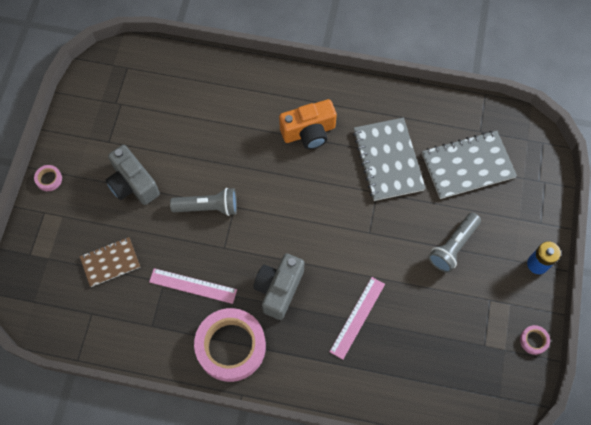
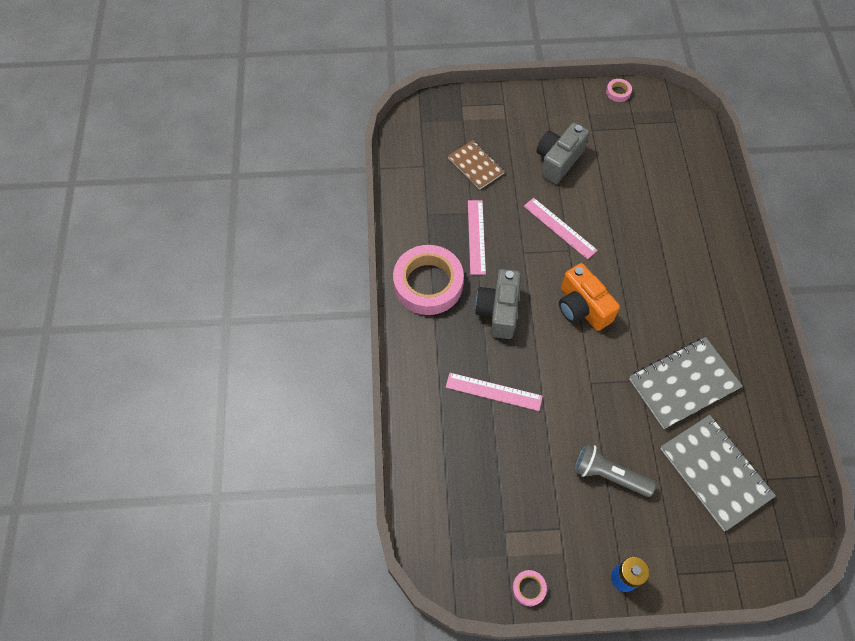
camera: 75 degrees right, 5 degrees down
pink tape [34,165,62,191] -> pink tape moved to [606,79,632,102]
grey flashlight [170,188,237,216] -> pink ruler [524,198,598,260]
grey camera [253,253,304,320] -> grey camera turned 90 degrees counterclockwise [475,269,521,339]
orange camera [279,99,337,149] -> orange camera moved to [559,263,620,331]

